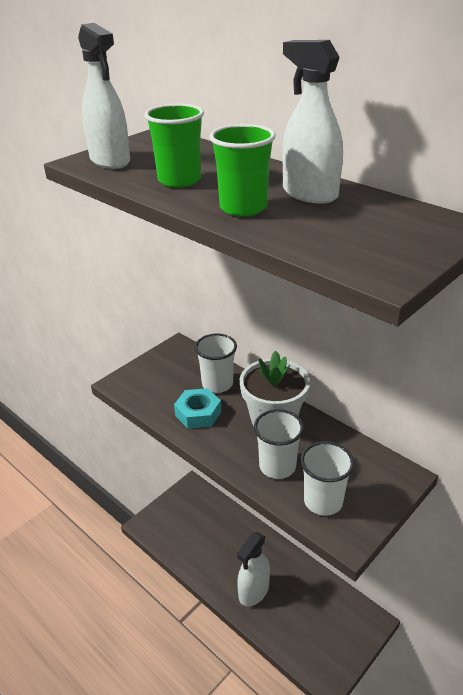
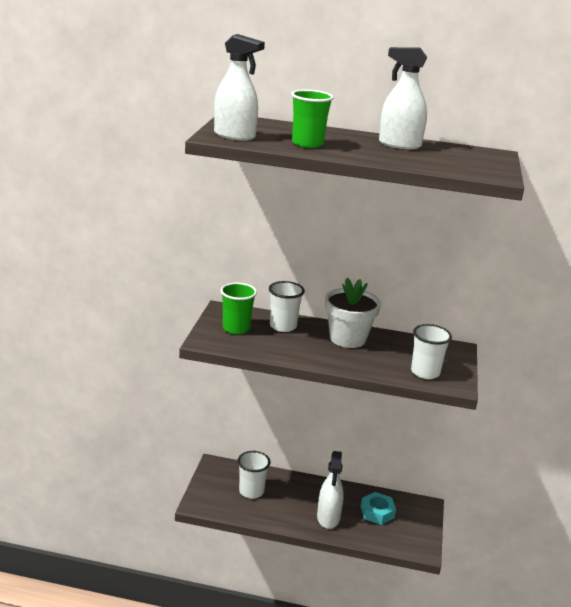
camera: 35 degrees left, 10 degrees down
turquoise nut [174,388,221,429] -> turquoise nut moved to [361,492,396,525]
green cup [209,124,276,217] -> green cup moved to [220,283,257,334]
white cup [254,409,304,479] -> white cup moved to [238,451,271,499]

